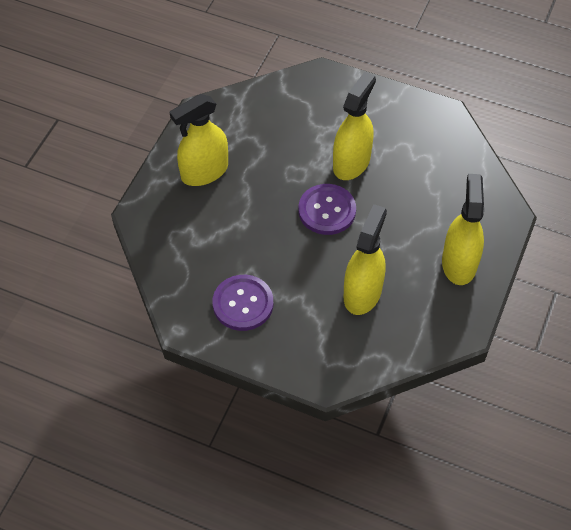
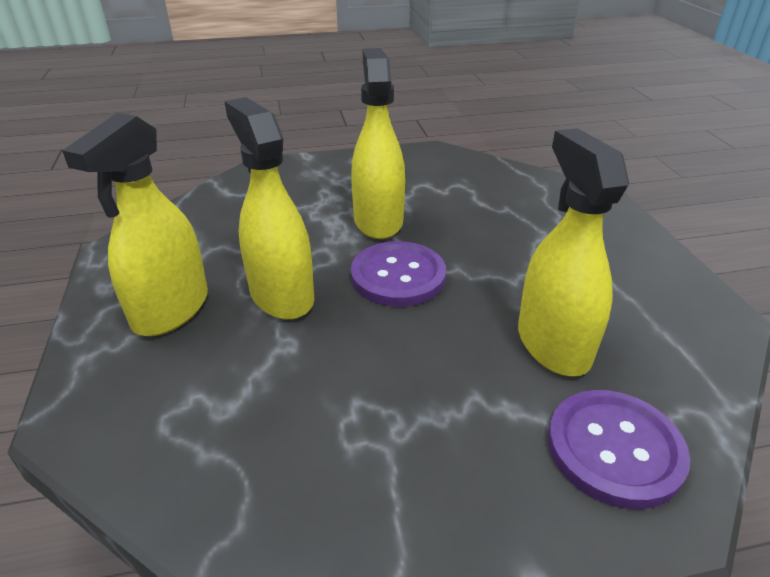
camera: 35 degrees left, 20 degrees down
purple button [213,275,273,331] -> purple button moved to [548,390,690,509]
yellow spray bottle [442,174,485,285] -> yellow spray bottle moved to [224,97,314,320]

